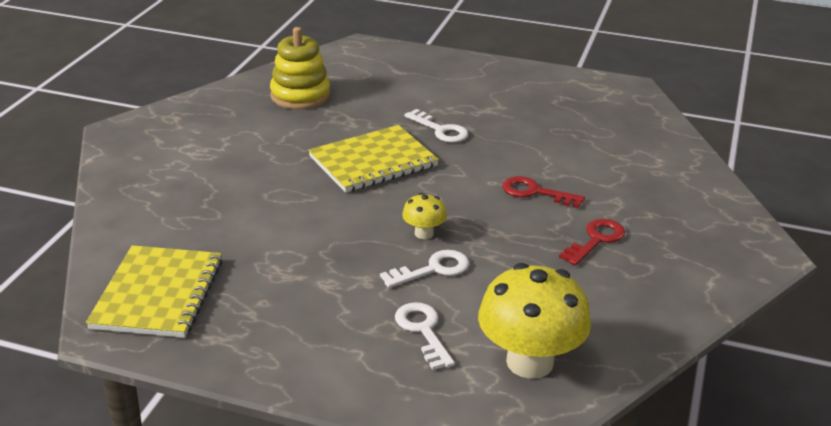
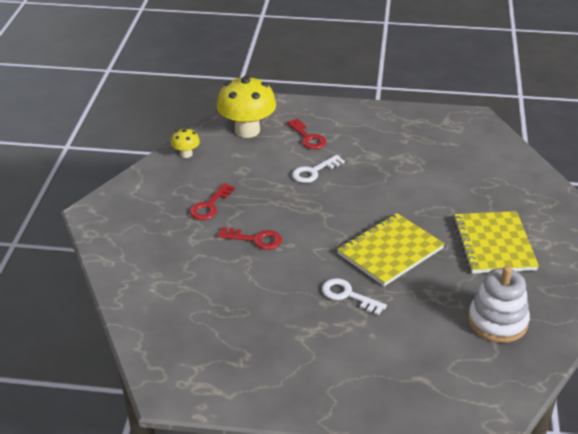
camera: 170 degrees right, 5 degrees up
yellow notebook [86,245,223,338] -> yellow notebook moved to [453,211,539,274]
yellow stacking toy [270,27,330,110] -> white stacking toy [468,266,530,343]
white key [395,302,455,370] -> red key [287,119,327,149]
yellow mushroom [402,193,447,239] -> yellow mushroom moved to [171,128,200,158]

